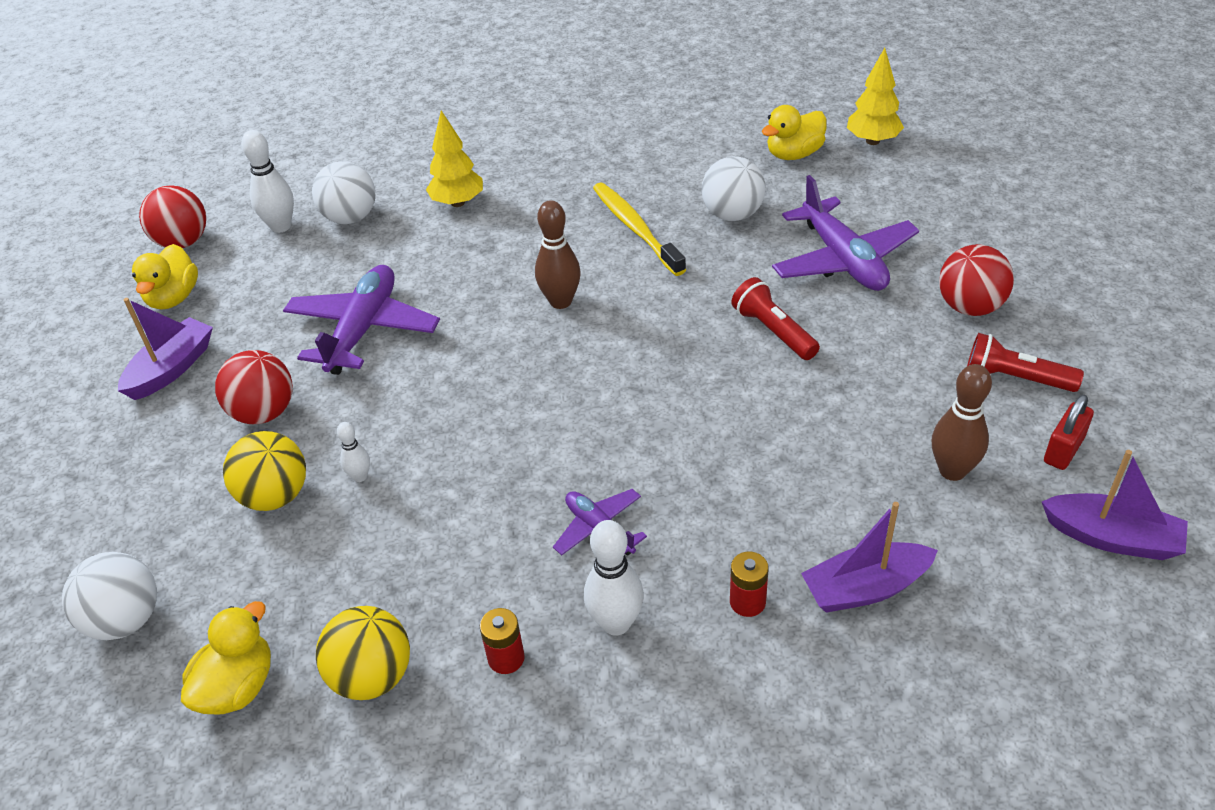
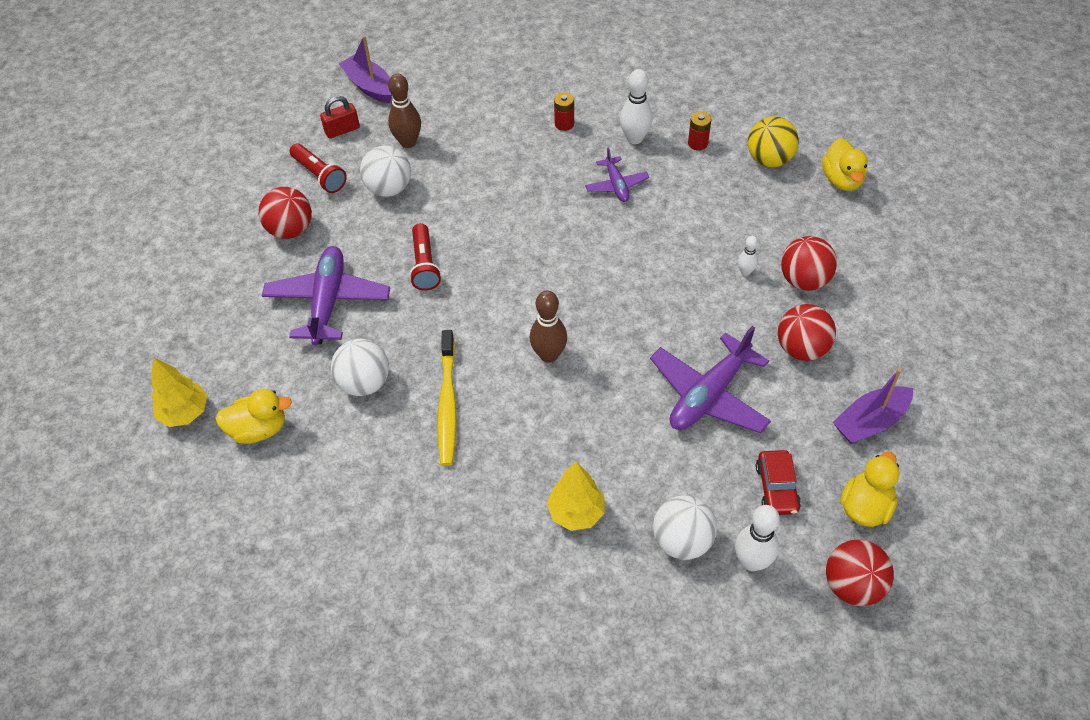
camera: 155 degrees left, 10 degrees up
white ball [62,552,157,640] -> white ball moved to [360,146,411,197]
yellow duck [181,601,271,715] -> yellow duck turned 60 degrees counterclockwise [822,138,868,191]
yellow ball [223,431,306,511] -> red ball [781,236,837,291]
purple boat [801,502,938,613] -> none
none -> red car [756,450,801,515]

